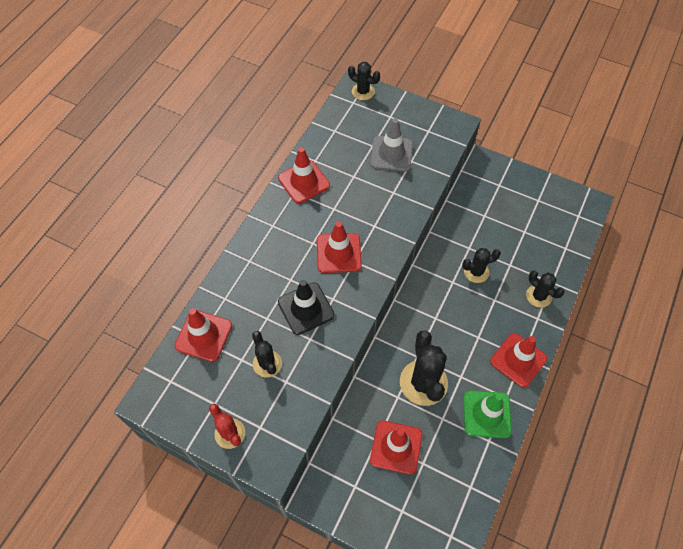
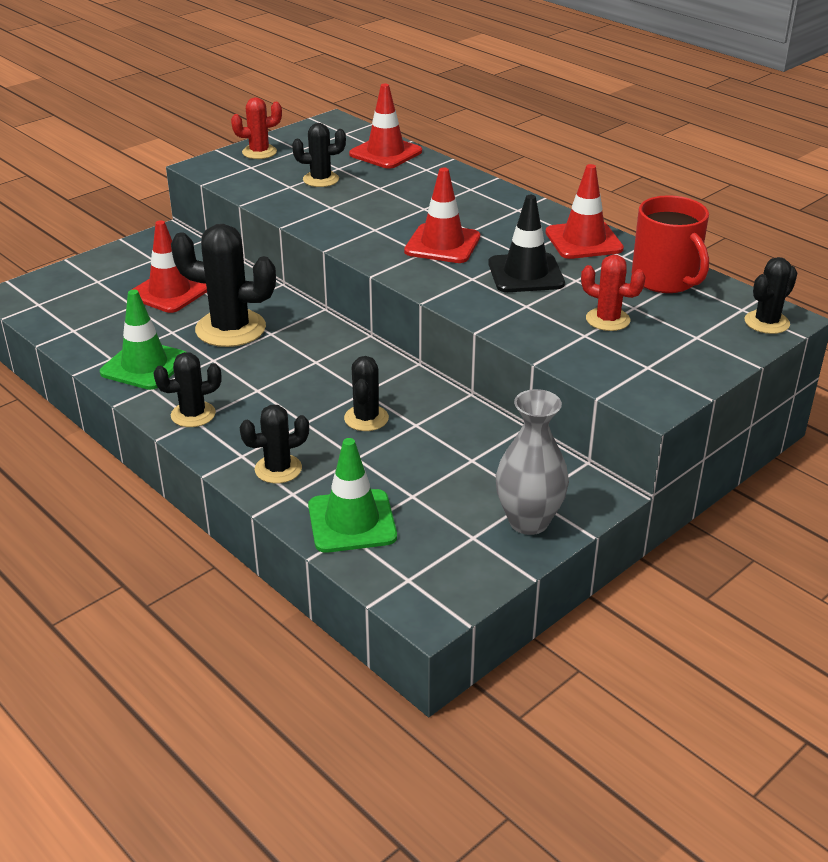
camera: 110 degrees right, 25 degrees down
black traffic cone [278,280,334,335] -> black traffic cone moved to [488,195,565,292]
grey traffic cone [370,118,413,172] -> red cactus [581,255,646,331]
red traffic cone [490,333,547,388] -> black cactus [154,352,221,427]
none -> green traffic cone [308,438,397,553]
none -> grey vase [496,389,569,535]
none -> red mug [632,195,709,293]

